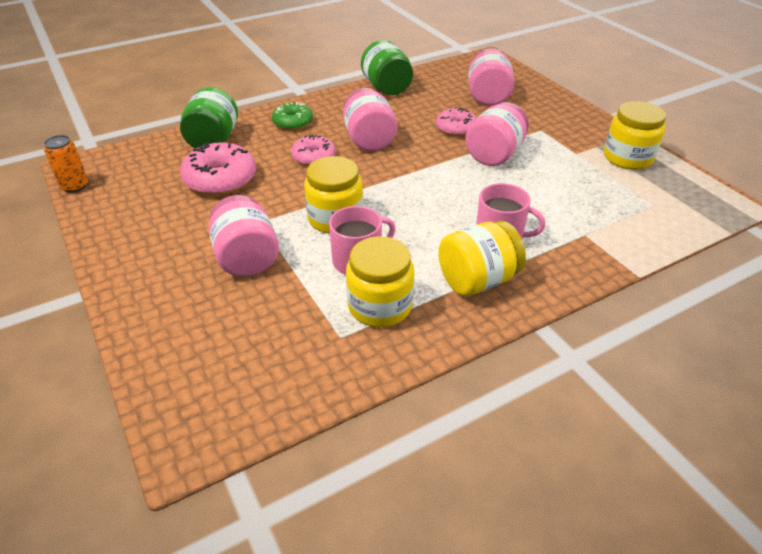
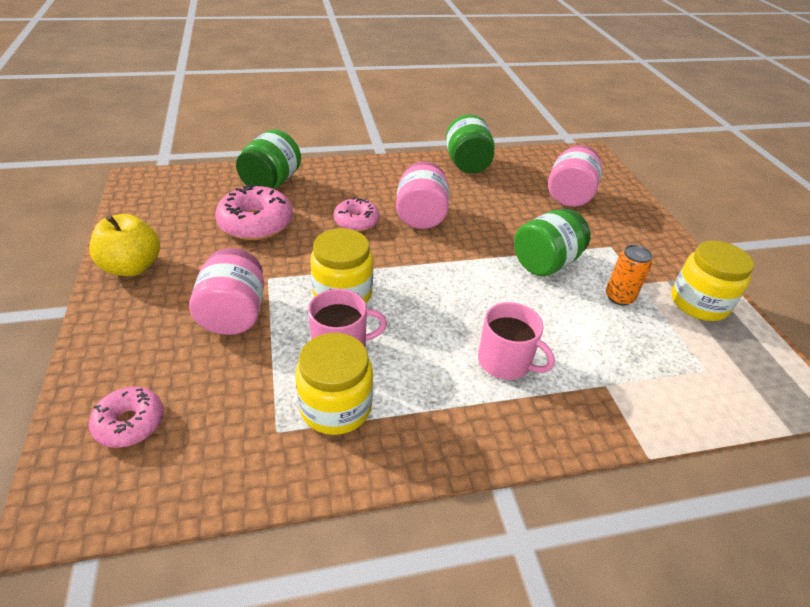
camera: 15 degrees right, 0 degrees up
orange can [44,135,88,193] -> orange can moved to [606,245,652,306]
green donut [272,102,313,130] -> none
pink donut [436,107,477,136] -> pink donut moved to [89,387,164,448]
yellow jar [438,221,526,296] -> none
pink jar [466,102,529,166] -> green jar [514,209,591,276]
none -> yellow apple [89,214,160,276]

